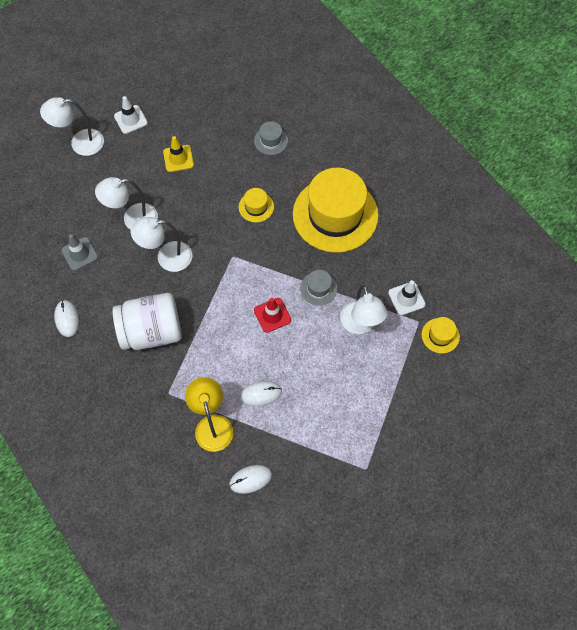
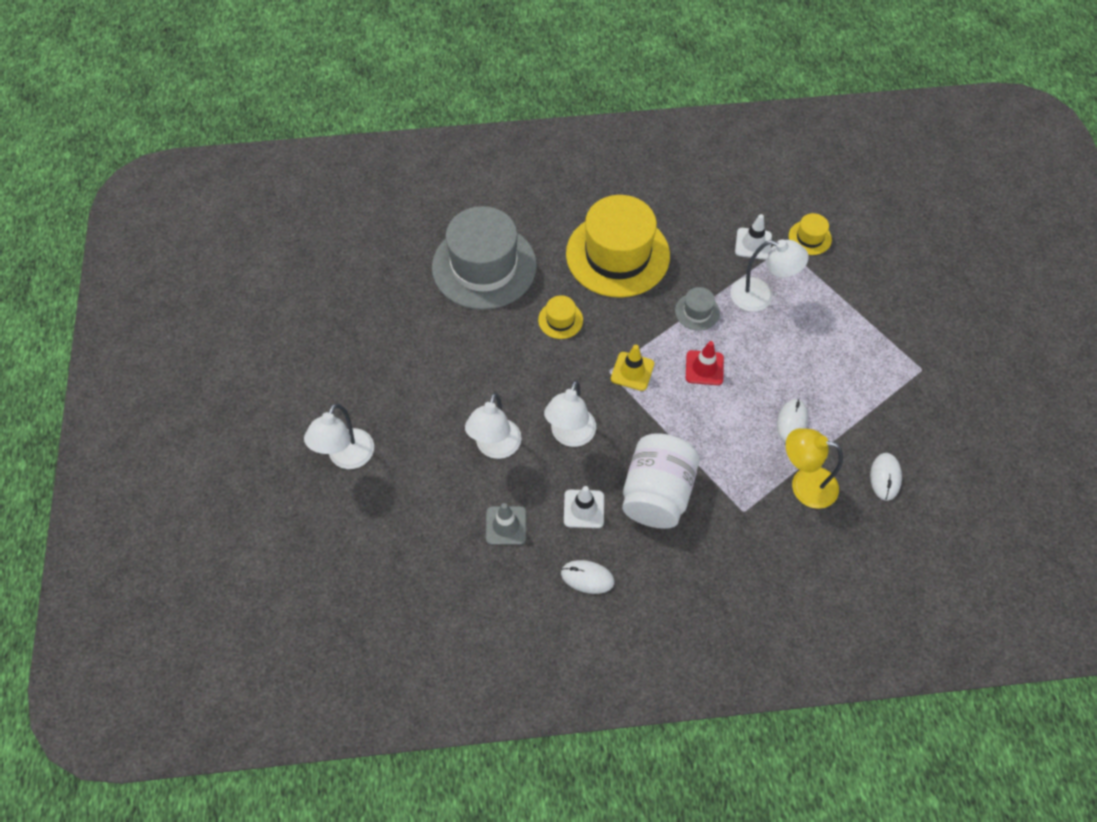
camera: 60 degrees left, 5 degrees down
white traffic cone [114,96,148,134] -> white traffic cone moved to [564,486,604,528]
yellow traffic cone [163,136,194,172] -> yellow traffic cone moved to [611,345,654,391]
grey hat [254,121,288,155] -> grey hat [432,206,537,310], size x2.40

